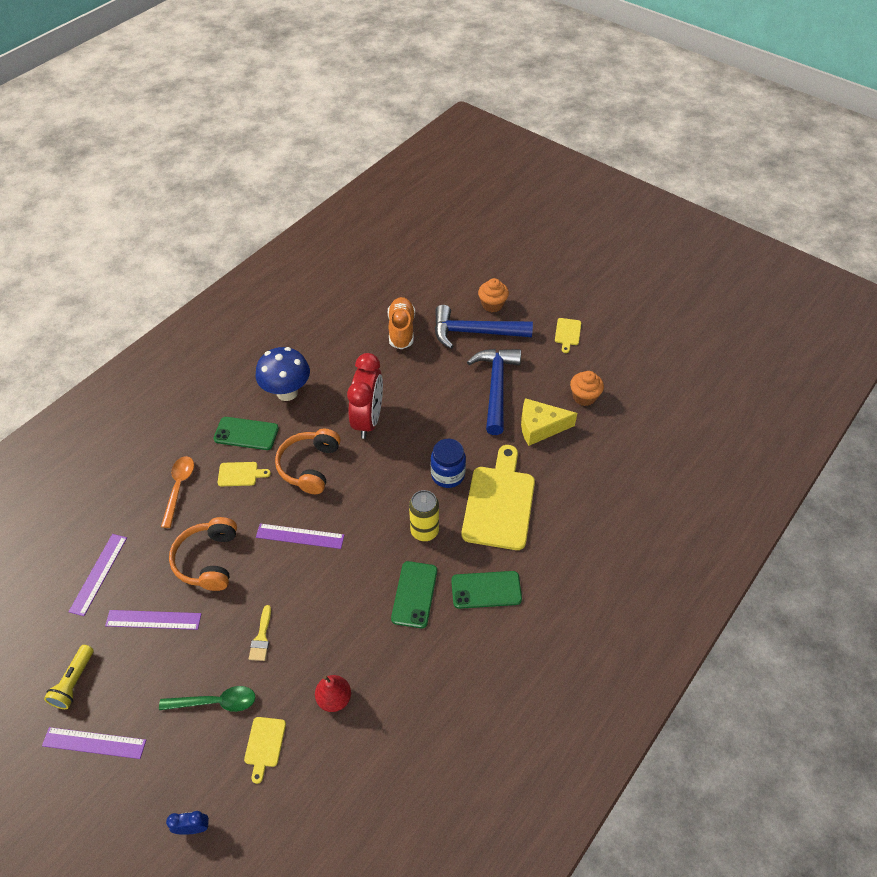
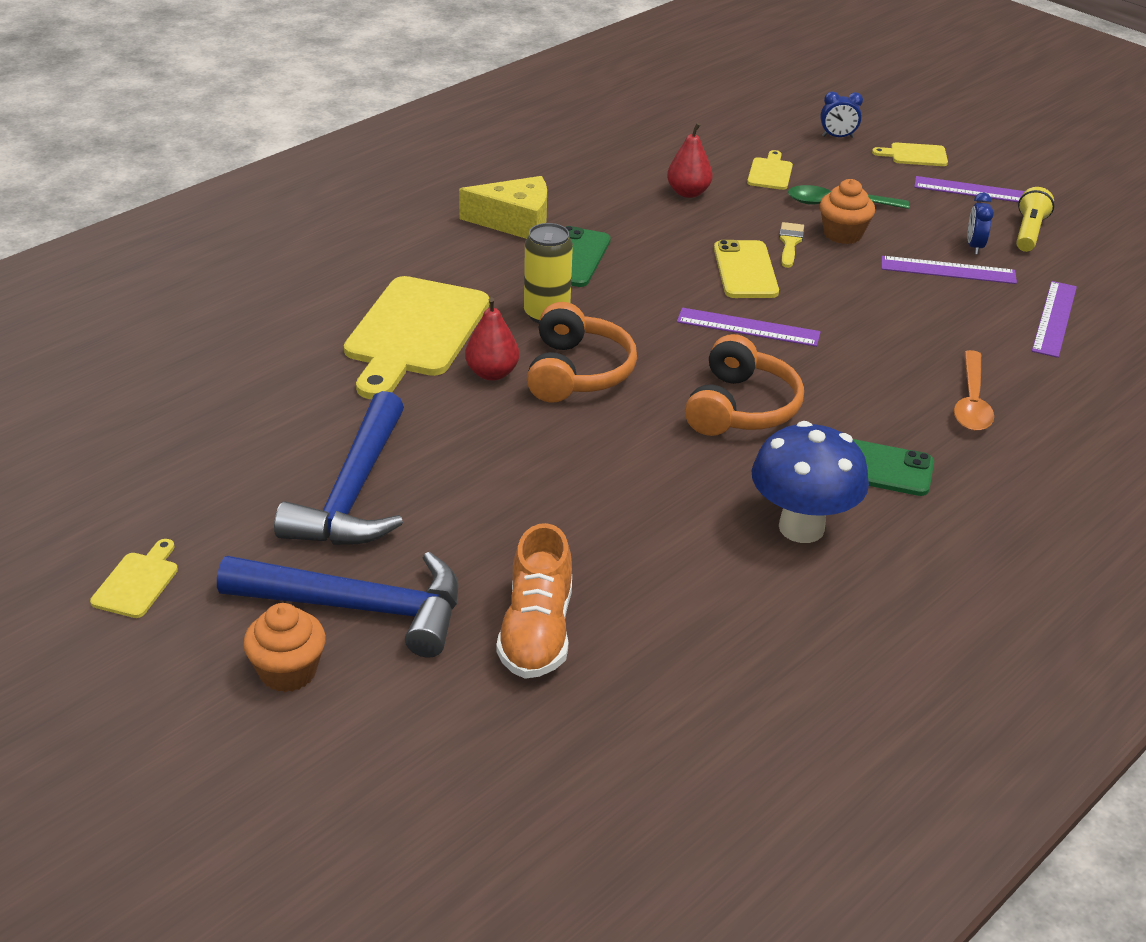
camera: 175 degrees left, 15 degrees down
orange headphones [169,517,237,591] -> orange headphones moved to [527,302,637,402]
yellow cutting board [217,462,271,486] -> yellow cutting board moved to [872,142,948,166]
red clock [347,353,383,439] -> none
blue jar [431,439,466,488] -> red pear [465,297,519,381]
green phone [451,571,522,609] -> none
yellow cheese [521,398,577,446] -> yellow cheese moved to [459,176,547,239]
orange cupcake [570,371,604,406] -> orange cupcake moved to [820,179,875,244]
none -> yellow phone [714,240,779,298]
none -> blue clock [968,193,994,255]

